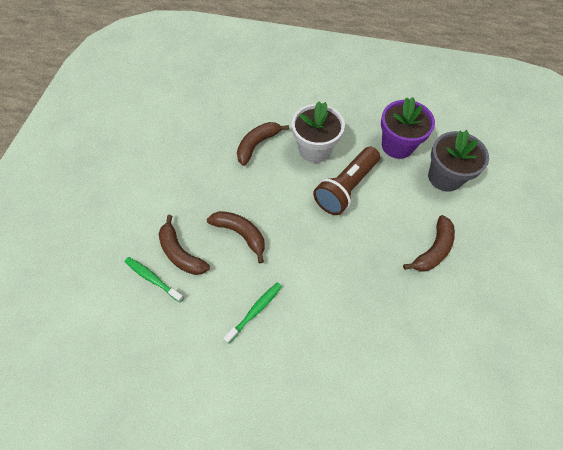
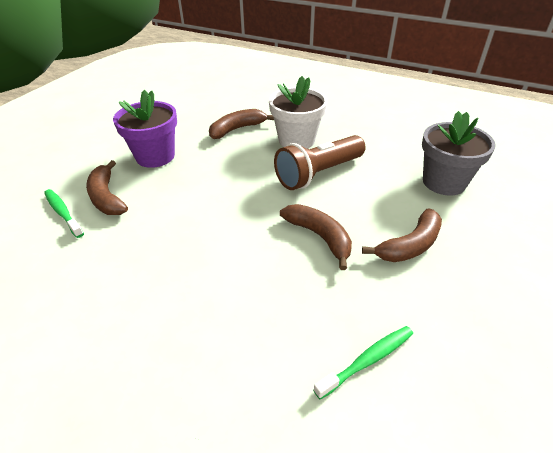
camera: 15 degrees right, 20 degrees down
brown banana [207,211,265,263] -> brown banana moved to [280,204,352,270]
green toothbrush [223,282,282,344] -> green toothbrush moved to [313,326,413,400]
purple flower pot [381,97,435,159] -> purple flower pot moved to [113,90,177,168]

